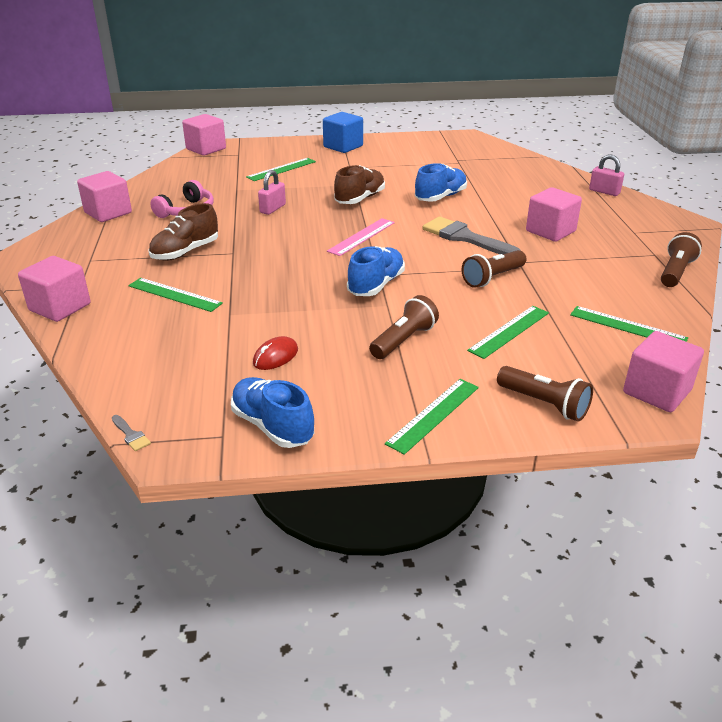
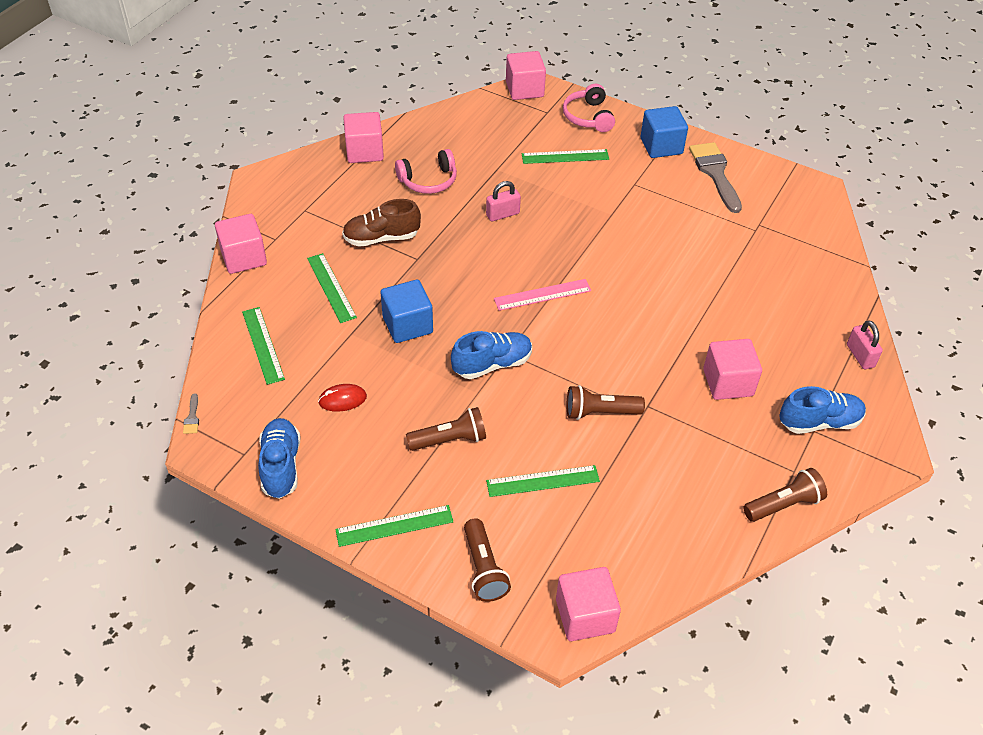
camera: 35 degrees right, 15 degrees up
brown shoe [334,165,385,204] -> none
blue shoe [415,163,467,202] -> blue shoe moved to [779,386,866,434]
grey brush [422,217,521,255] -> grey brush moved to [689,142,742,213]
green ruler [570,306,688,342] -> green ruler moved to [242,307,285,385]
none -> blue cube [381,279,433,343]
none -> pink headphones [563,84,615,132]

